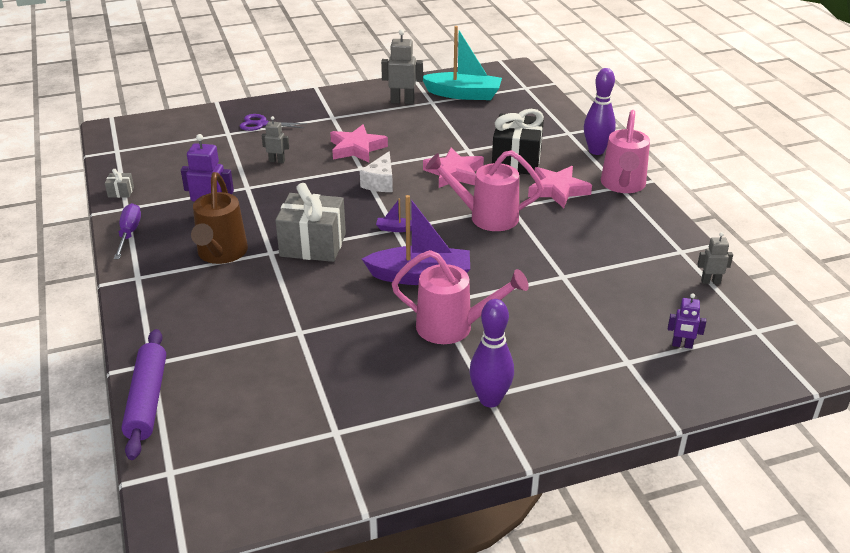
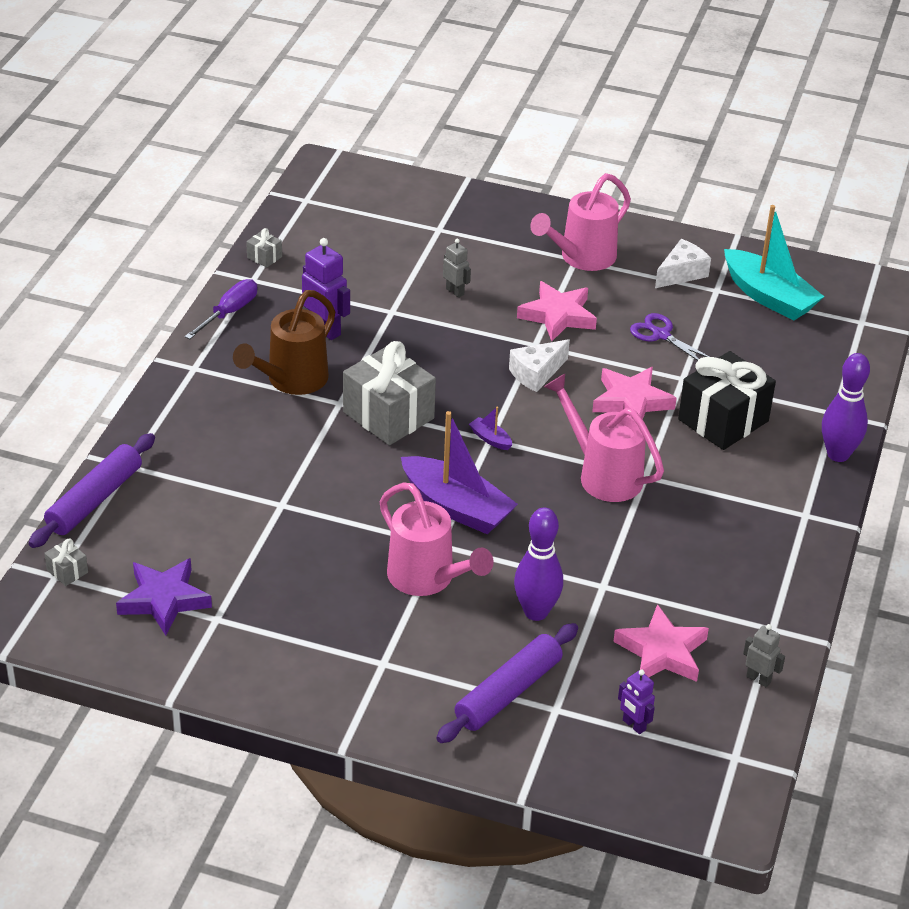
camera: 35 degrees right, 5 degrees up
purple scissors [240,114,307,131] -> purple scissors moved to [630,313,710,361]
grey robot [381,29,423,104] -> white cheese [655,239,711,288]
purple bowling pin [469,299,514,407] -> purple bowling pin moved to [514,507,563,621]
pink star [528,166,592,208] -> pink star moved to [613,604,709,682]
pink watering can [601,110,650,193] -> pink watering can moved to [530,173,631,271]
none -> grey gift [44,539,88,586]
none -> purple star [116,558,212,635]
none -> purple rolling pin [436,623,578,743]

